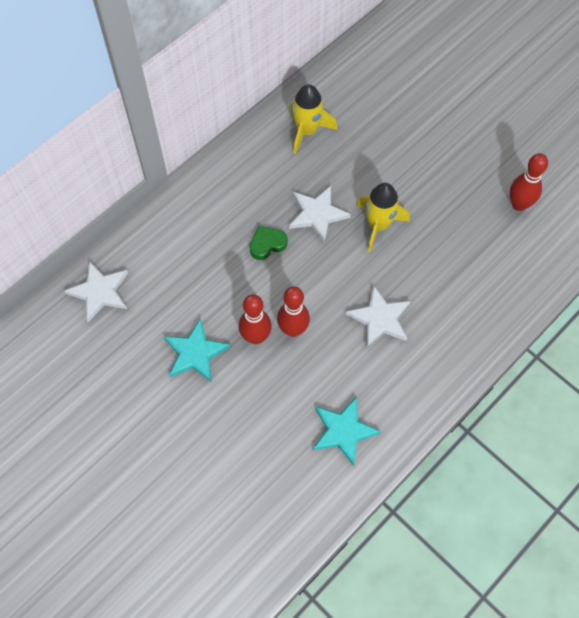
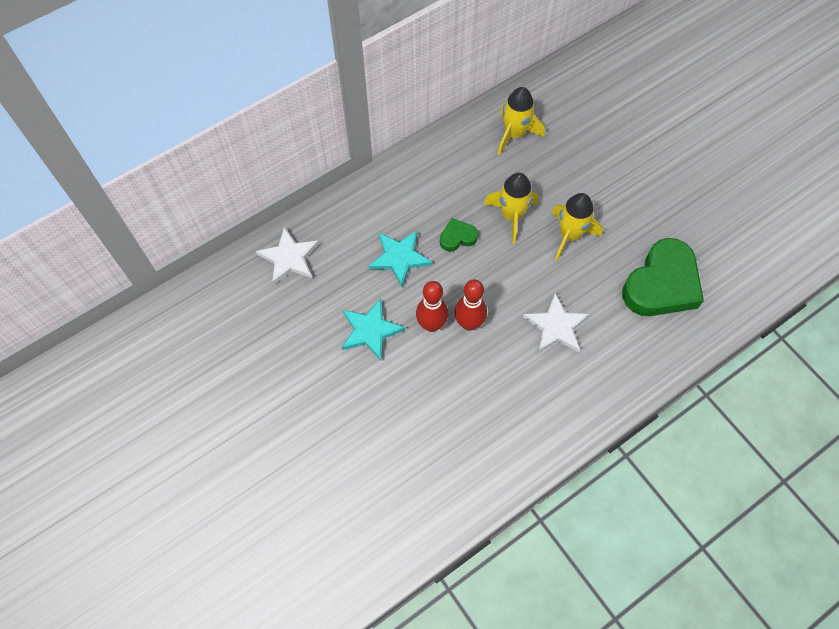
camera: 10 degrees right, 0 degrees up
white star [289,186,351,243] -> yellow rocket [484,173,539,244]
turquoise star [313,397,381,466] -> turquoise star moved to [368,231,432,287]
red bowling pin [510,153,548,211] -> none
none -> green heart [622,238,704,316]

